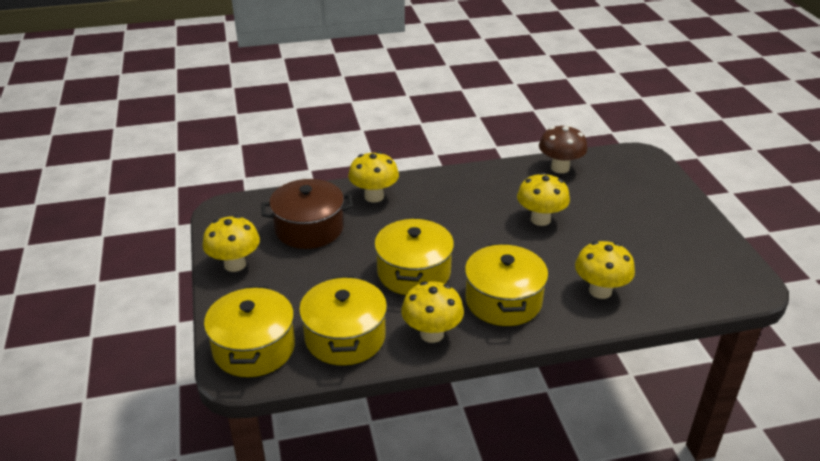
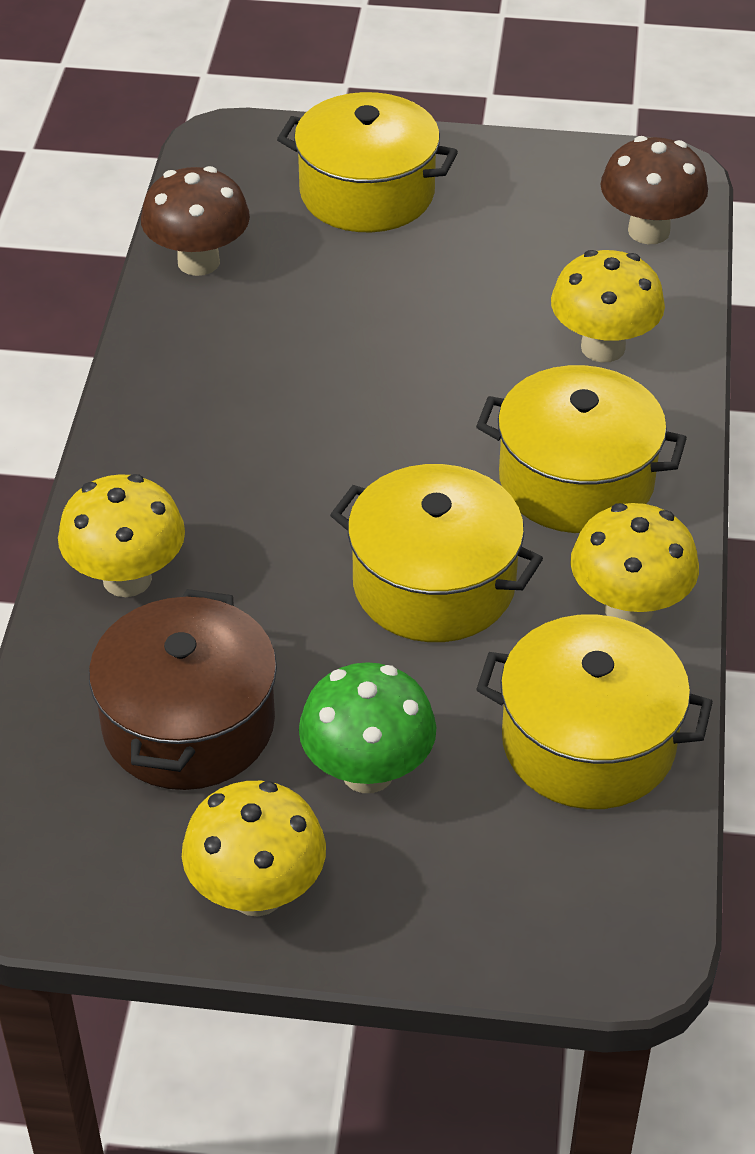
camera: 70 degrees left, 10 degrees up
yellow pot [204,286,295,377] -> yellow pot moved to [277,92,458,232]
yellow mushroom [517,172,570,226] -> none
none -> green mushroom [299,662,436,793]
none -> brown mushroom [600,136,708,244]

